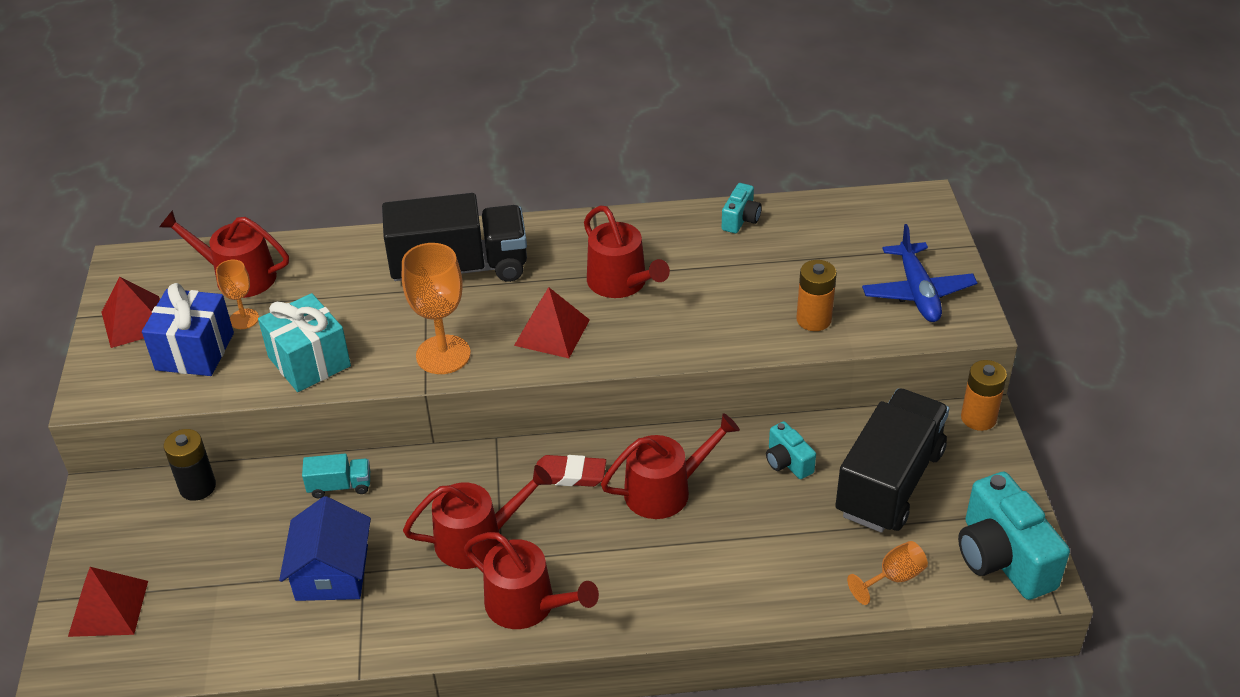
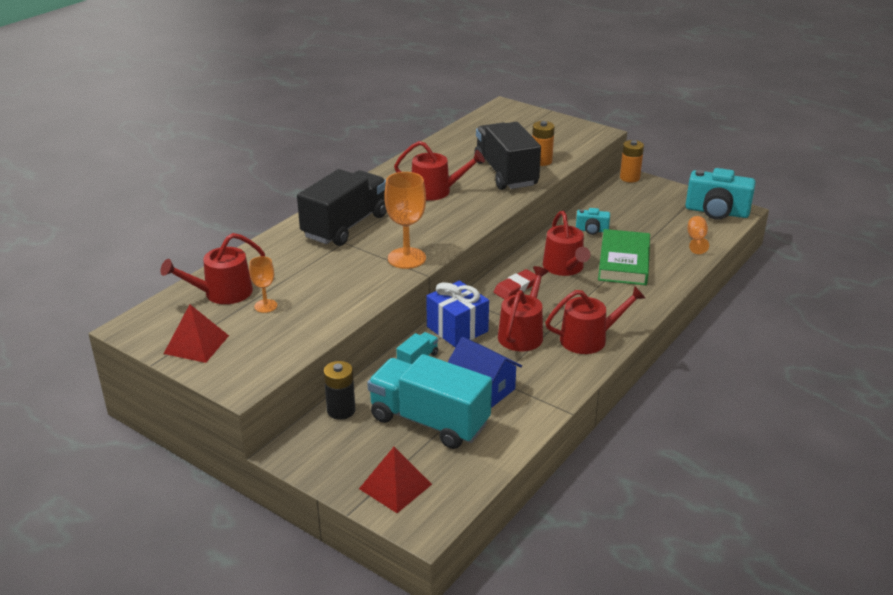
camera: 50 degrees left, 10 degrees down
blue gift [142,283,234,376] -> blue gift moved to [426,281,489,348]
turquoise gift [258,293,351,392] -> none
red pyramid [514,287,590,358] -> none
red watering can [601,413,740,519] -> red watering can turned 150 degrees clockwise [543,211,590,276]
turquoise camera [722,183,762,233] -> none
black truck [835,389,949,533] -> black truck moved to [474,122,541,190]
blue plane [862,224,977,322] -> none
none -> turquoise truck [367,354,492,449]
none -> green book [598,229,650,285]

